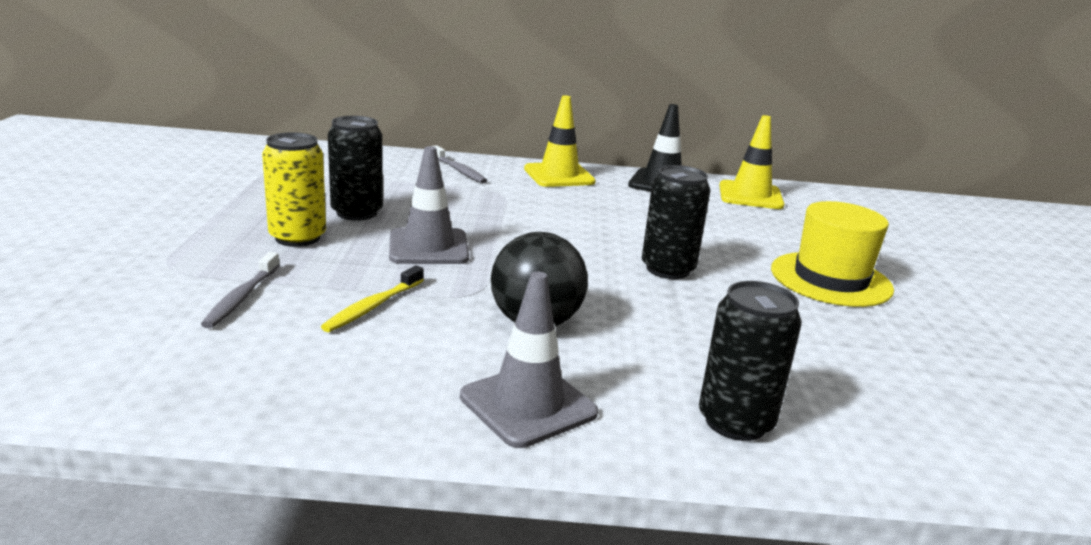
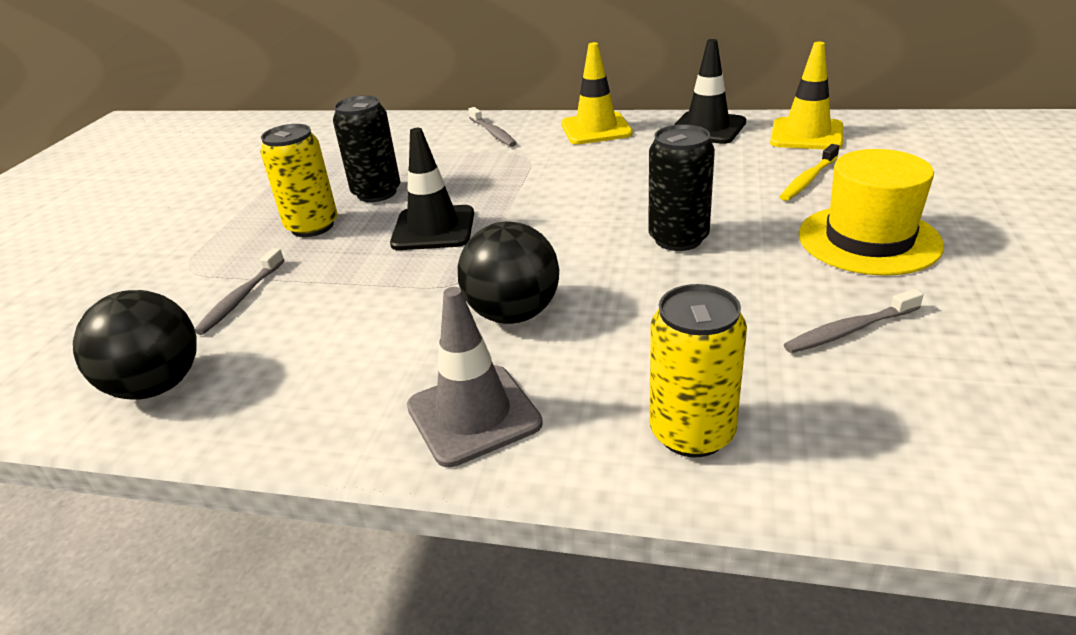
camera: 15 degrees right, 10 degrees up
yellow toothbrush [321,265,424,332] -> yellow toothbrush moved to [779,144,839,201]
grey traffic cone [389,146,469,264] -> black traffic cone [390,128,474,250]
black can [699,281,802,441] -> yellow can [650,284,747,457]
none -> black ball [73,290,197,400]
none -> grey toothbrush [784,289,923,353]

